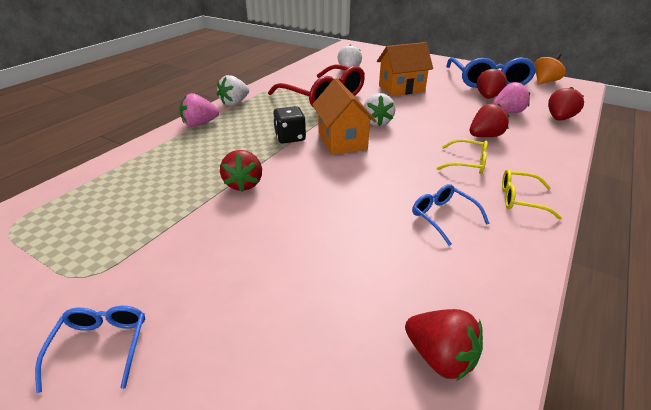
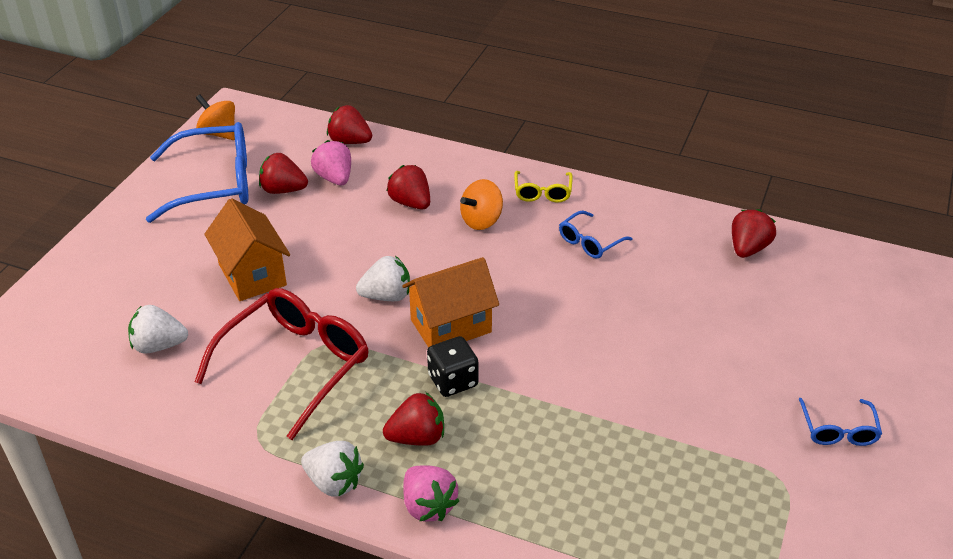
camera: 100 degrees left, 5 degrees up
blue glasses [35,306,145,393] -> blue glasses turned 75 degrees counterclockwise [798,398,882,446]
red strawberry [220,150,262,192] -> red strawberry moved to [383,392,444,446]
yellow glasses [437,139,488,174] -> orange spinning top [460,179,503,230]

